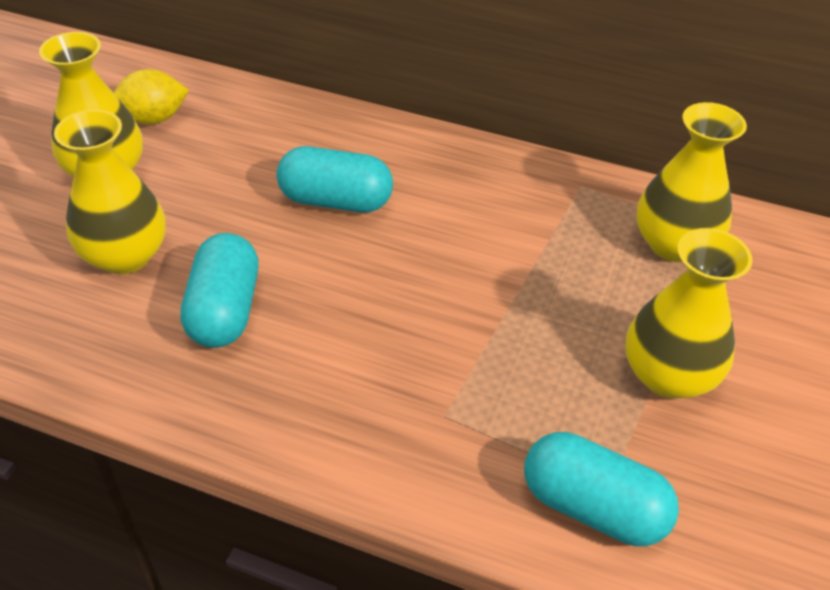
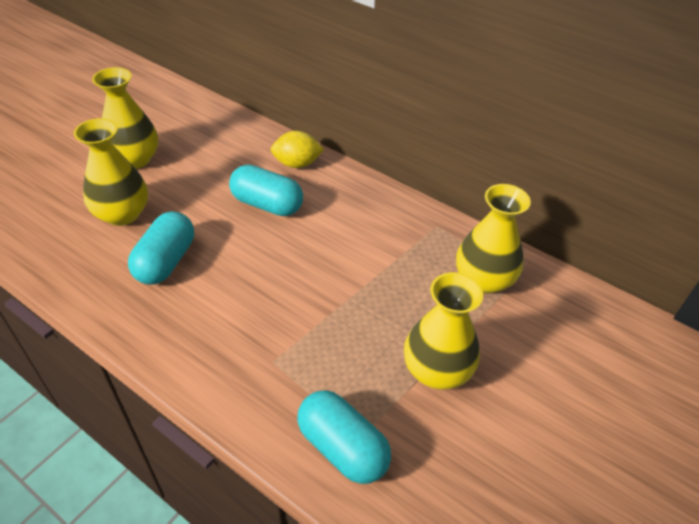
camera: 15 degrees right, 0 degrees up
yellow lemon [113,69,189,124] -> yellow lemon moved to [270,131,324,168]

